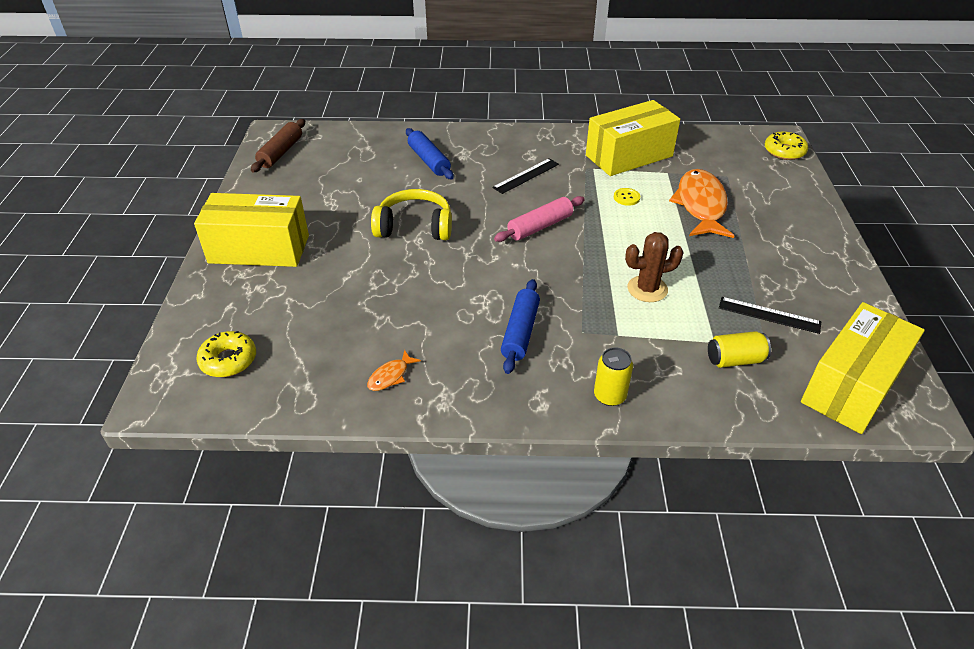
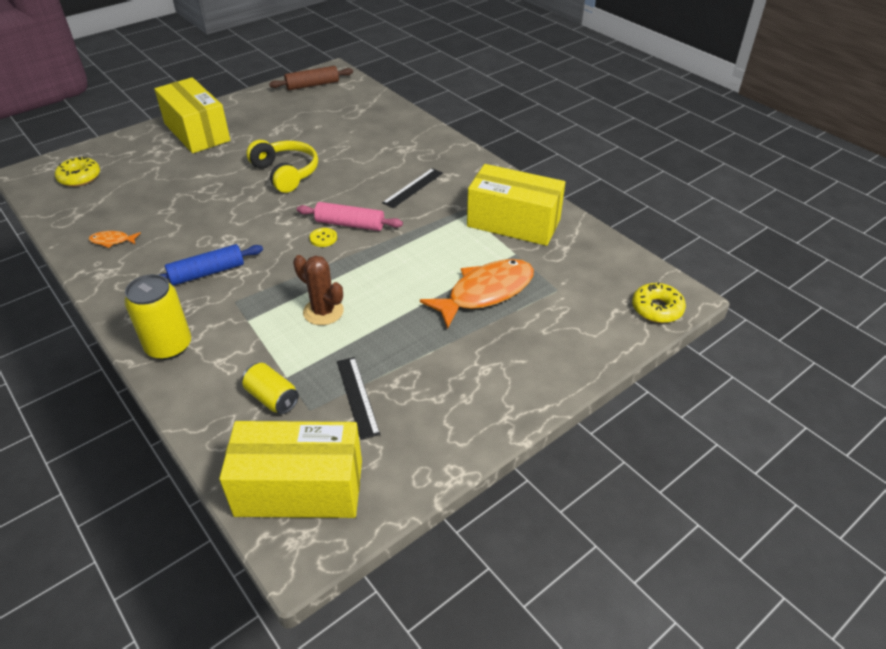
camera: 50 degrees right, 0 degrees up
blue rolling pin [406,128,454,179] -> none
black ruler [492,158,559,194] -> black ruler turned 60 degrees counterclockwise [382,168,443,208]
yellow can [594,347,633,406] -> yellow can [124,274,191,360], size x1.54
yellow button [614,188,640,206] -> yellow button moved to [309,228,337,247]

